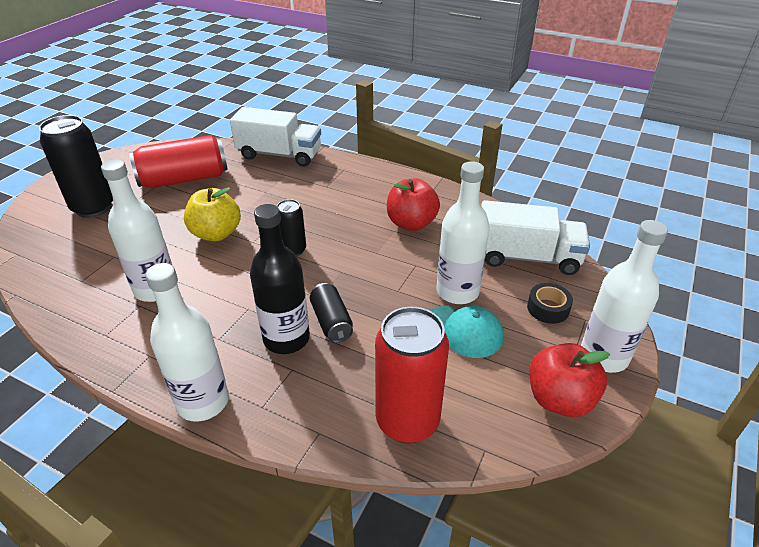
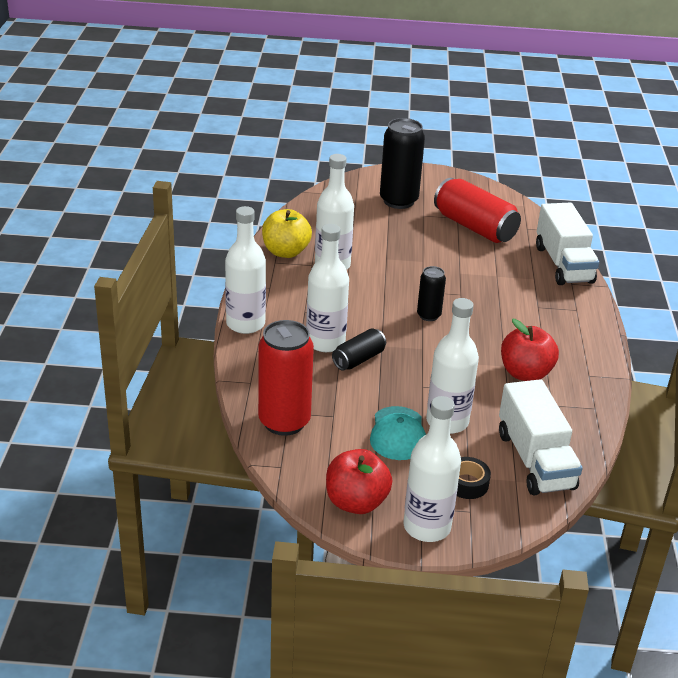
camera: 65 degrees right, 5 degrees down
yellow apple [184,187,241,241] -> yellow apple moved to [262,209,312,258]
black bottle [250,204,310,354] -> white bottle [306,224,349,352]

